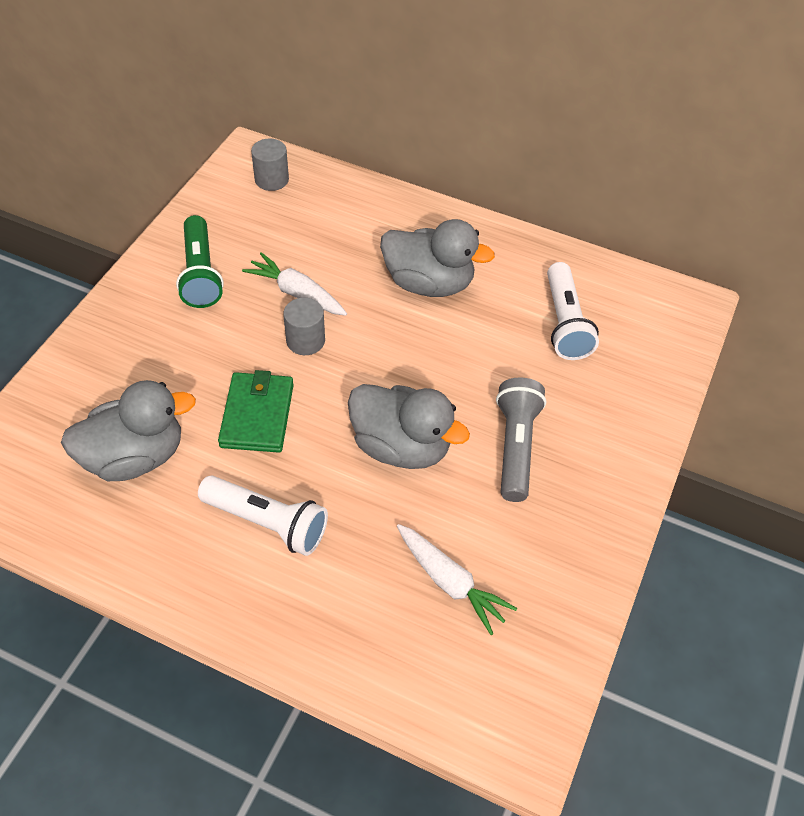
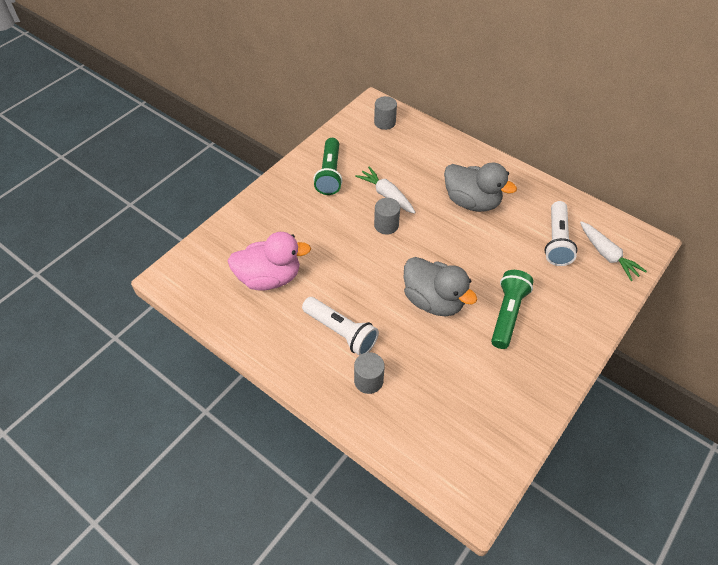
camera: 15 degrees right, 0 degrees up
grey duck [61,380,196,481] -> pink duck [228,232,311,291]
green wallet [218,370,294,453] -> none
white carrot [397,524,517,635] -> white carrot moved to [580,221,647,281]
grey flashlight [496,377,546,502] -> green flashlight [491,270,534,349]
none -> grey cylinder [354,352,385,394]

